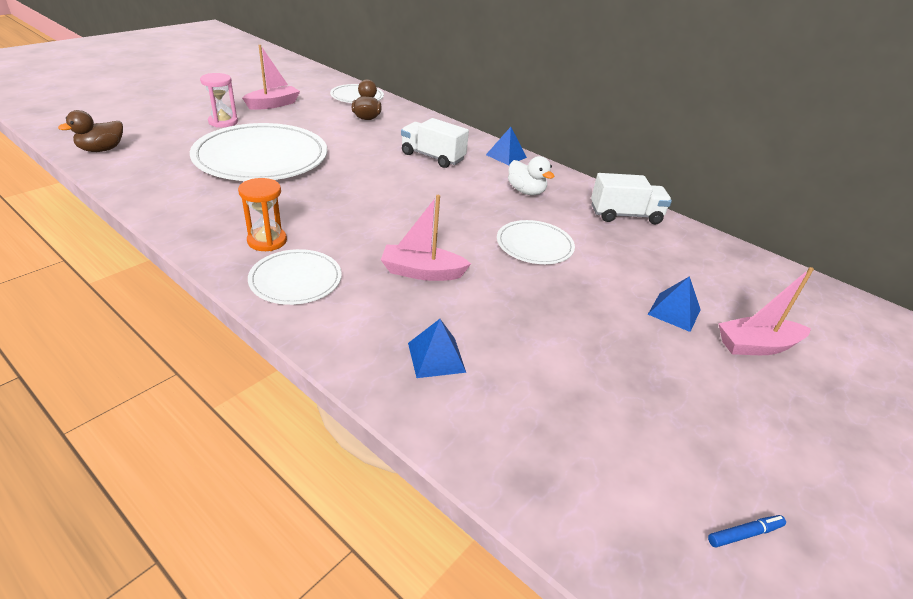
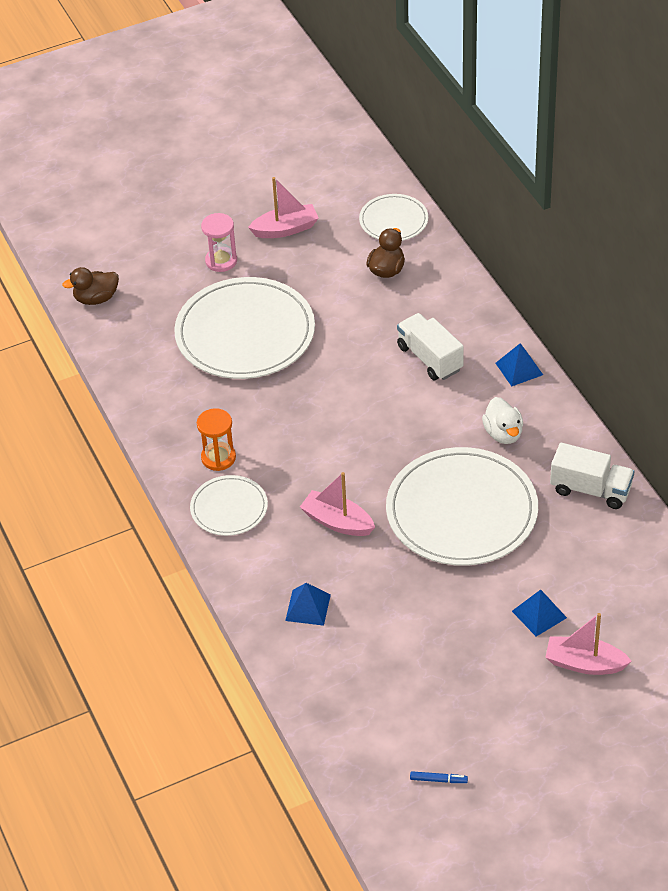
camera: 30 degrees right, 10 degrees up
white plate [497,220,575,264] -> white plate [386,447,538,566], size x1.94

